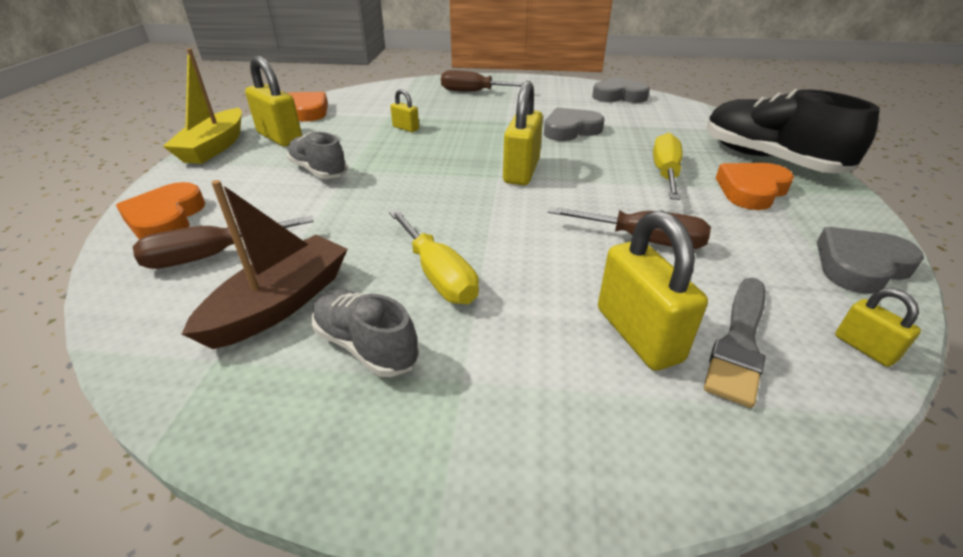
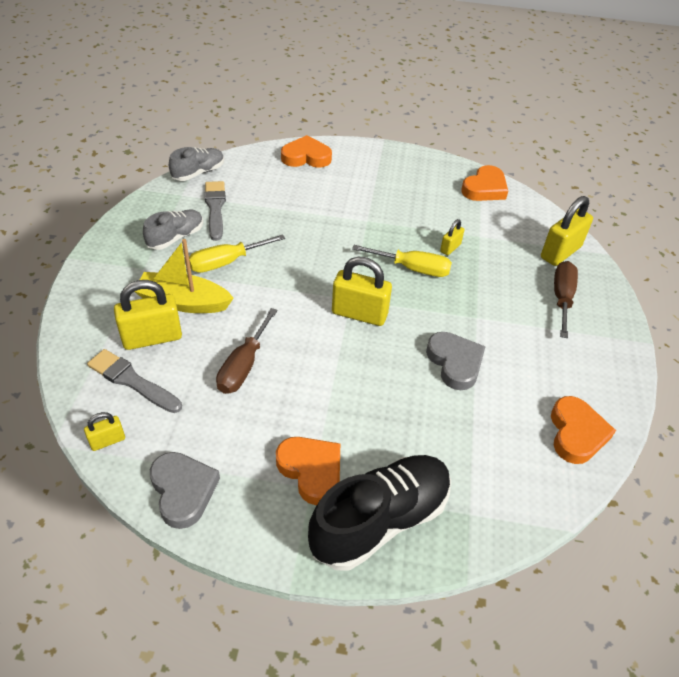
camera: 90 degrees right, 10 degrees up
brown screwdriver [133,216,314,269] -> none
yellow boat [163,48,242,164] -> yellow boat moved to [134,239,234,313]
brown boat [182,180,348,349] -> grey brush [205,181,226,241]
yellow padlock [245,56,302,147] -> yellow padlock moved to [541,196,593,266]
grey shoe [287,132,348,179] -> grey shoe moved to [169,147,224,181]
grey heart [592,77,650,103] -> orange heart [551,396,616,464]
yellow screwdriver [653,133,683,200] -> yellow screwdriver moved to [352,245,452,277]

